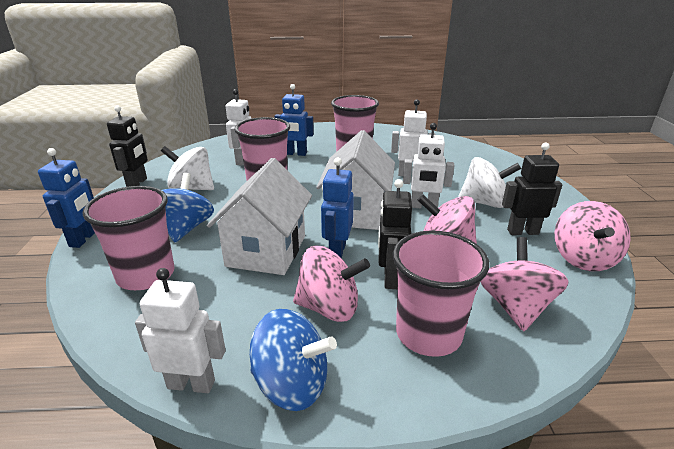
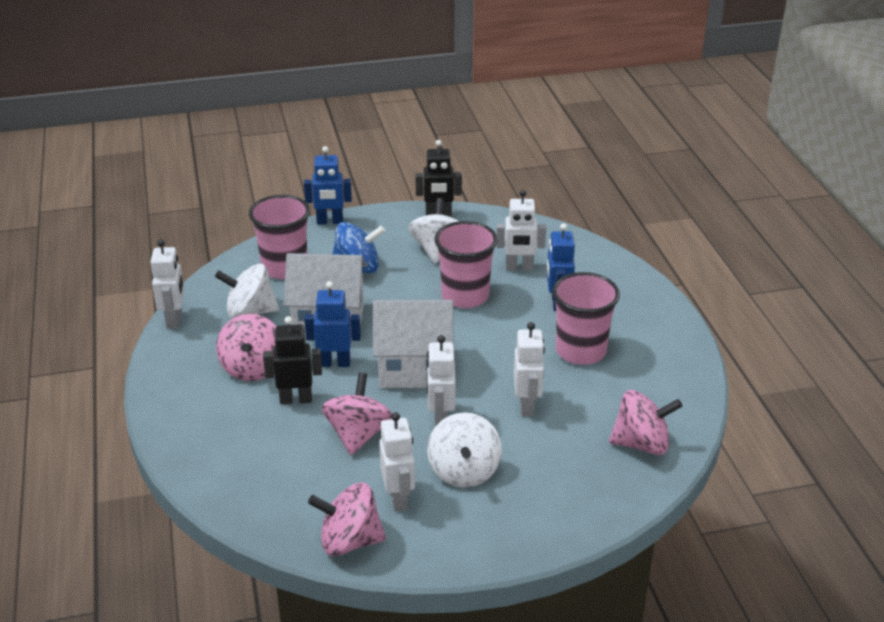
camera: 80 degrees right, 5 degrees up
blue spinning top [250,309,337,411] -> none
pink cup [393,230,489,357] -> none
pink spinning top [480,237,569,331] -> pink spinning top moved to [609,390,683,455]
black robot [502,142,562,235] -> white robot [379,412,415,512]
none -> white spinning top [215,264,279,319]

